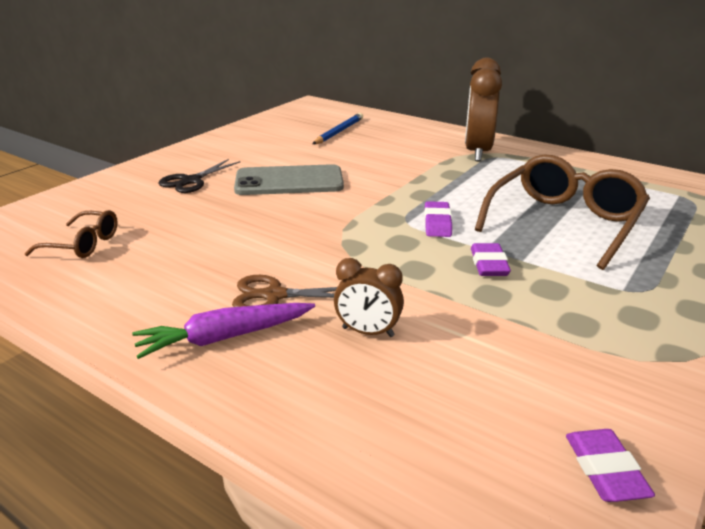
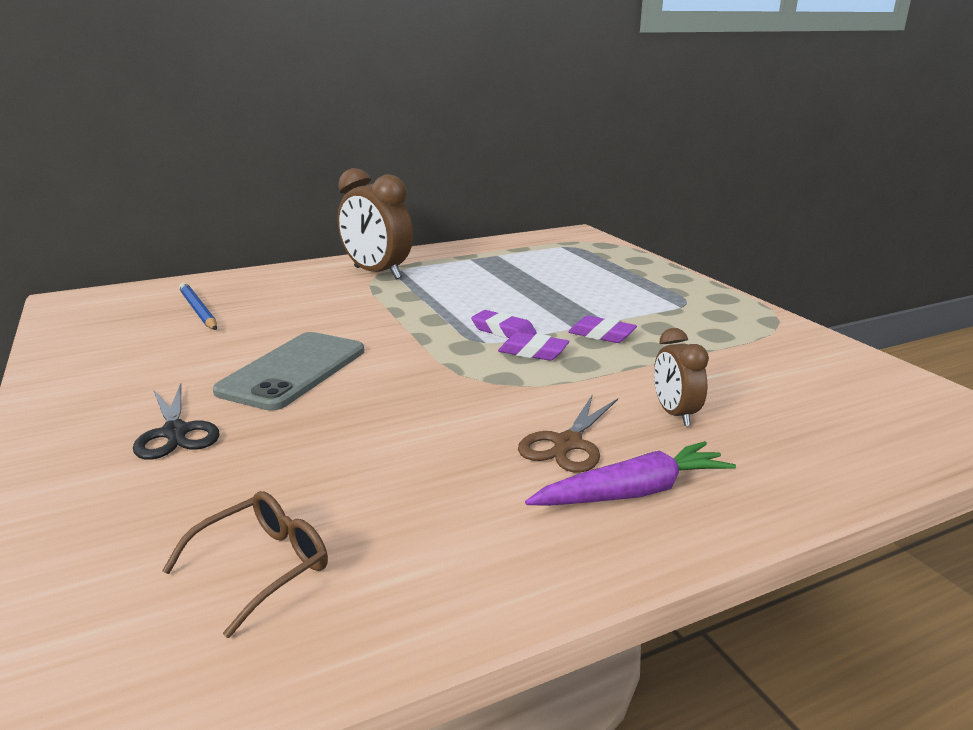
camera: 60 degrees left, 5 degrees down
purple carrot [132,303,315,359] -> purple carrot turned 120 degrees counterclockwise [525,441,736,506]
brown clock [334,258,404,337] -> brown clock turned 120 degrees clockwise [654,328,709,426]
brown glasses [475,154,650,270] -> none
purple eraser [566,429,655,502] -> purple eraser moved to [498,332,569,361]

